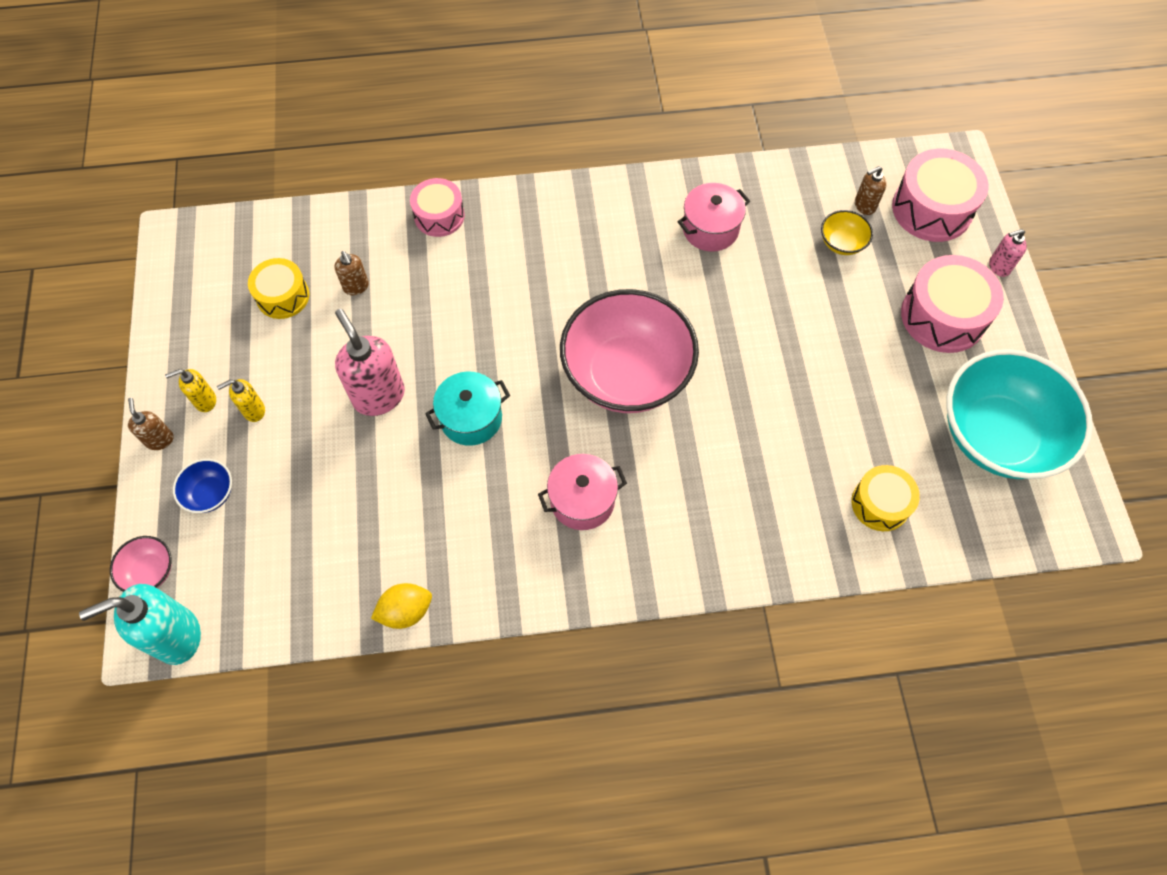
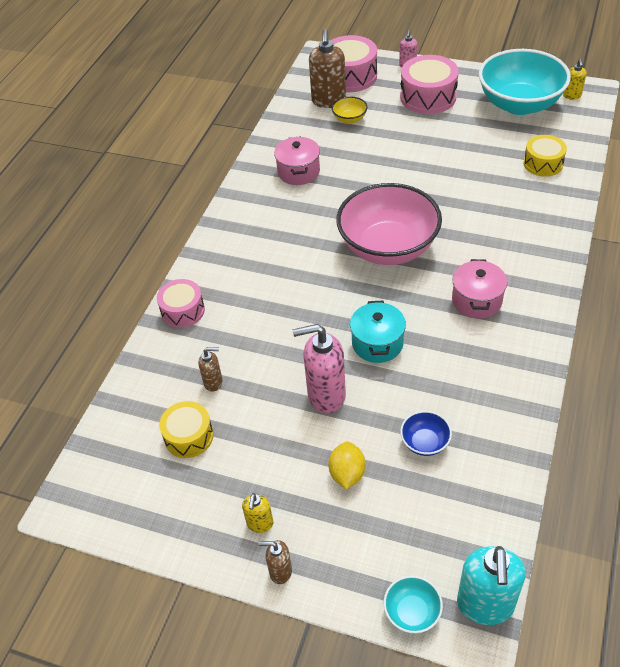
camera: 60 degrees left, 15 degrees down
pink bowl [110,536,172,592] -> turquoise bowl [384,576,443,633]
blue bowl [173,459,232,513] -> blue bowl moved to [400,411,452,456]
yellow soap dispenser [217,379,265,422] -> yellow soap dispenser moved to [563,59,586,100]
yellow lemon [371,583,432,629] -> yellow lemon moved to [328,441,366,490]
brown soap dispenser [855,166,887,215] -> brown soap dispenser [309,29,346,108], size x1.93

